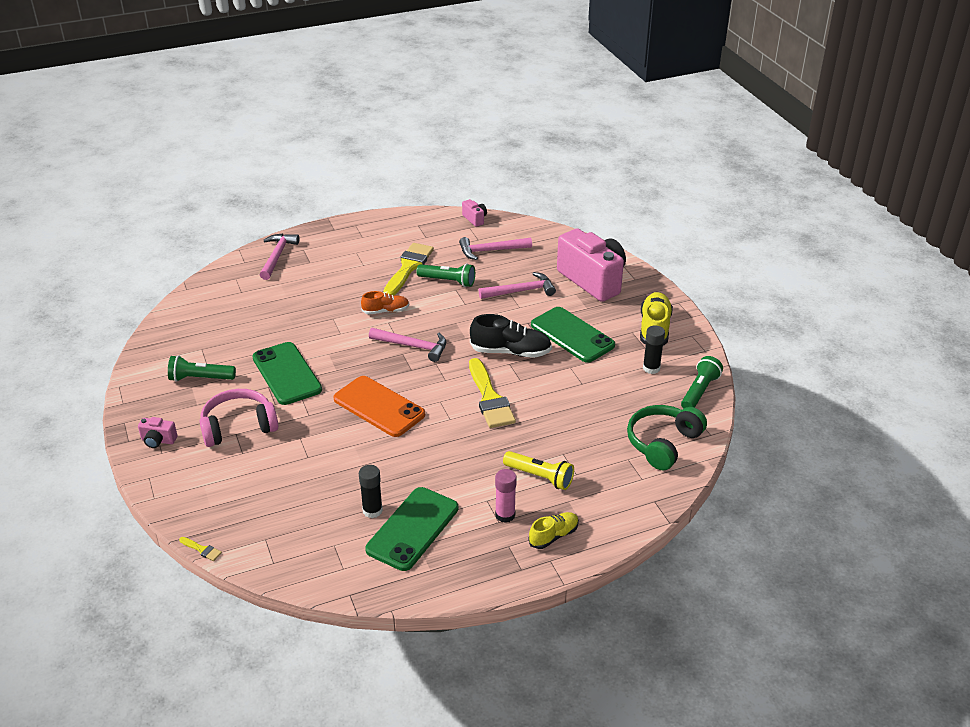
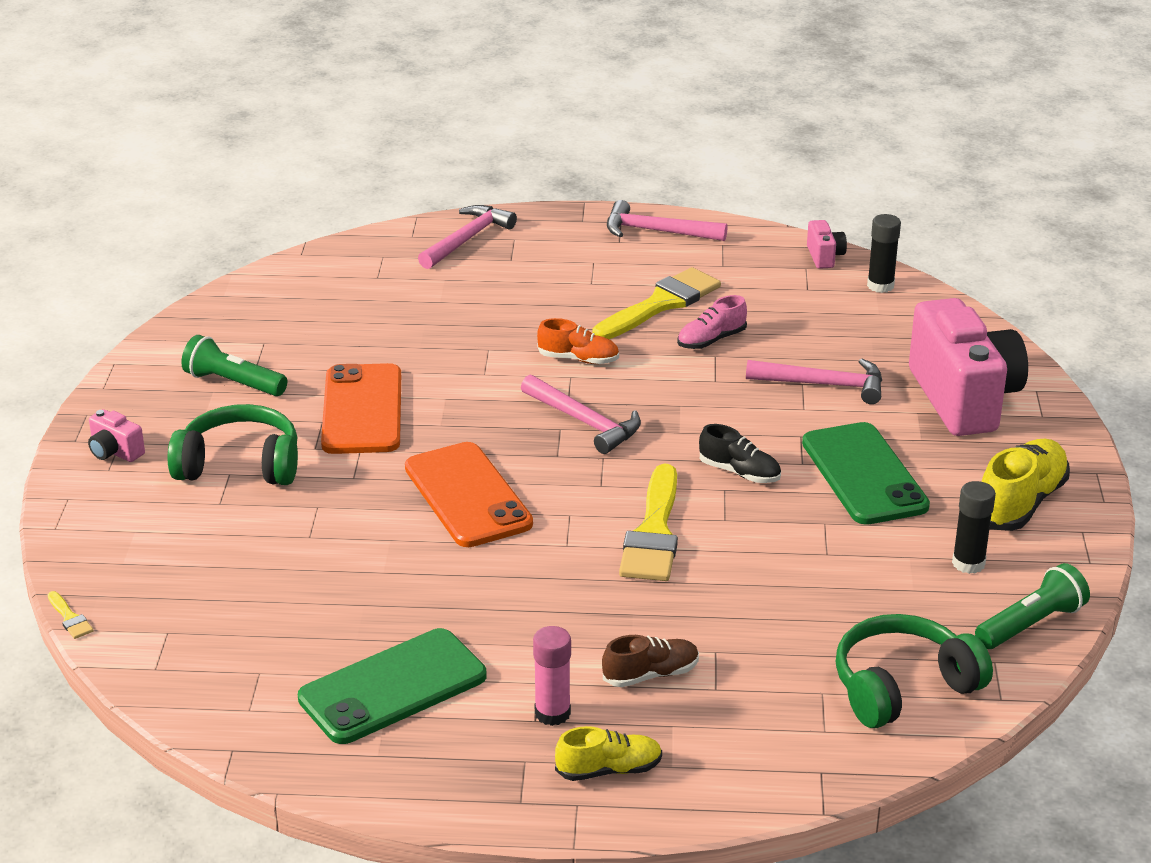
camera: 25 degrees right, 5 degrees down
pink headphones [199,389,278,447] -> green headphones [168,404,298,485]
green phone [252,342,322,405] -> orange phone [321,363,401,454]
black glue stick [359,465,383,518] -> black glue stick moved to [867,214,901,293]
green flashlight [416,264,475,287] -> pink shoe [677,295,747,349]
pink hammer [459,237,532,260] -> pink hammer moved to [607,200,727,241]
black shoe [470,314,552,358] -> black shoe [699,424,781,483], size x0.61
yellow flashlight [503,451,574,490] -> brown shoe [602,635,699,687]

